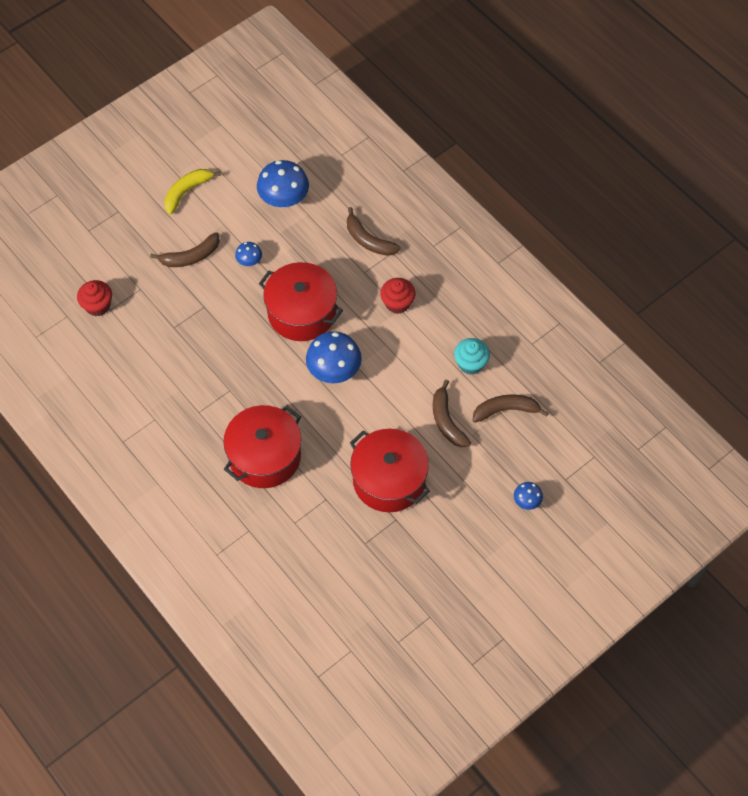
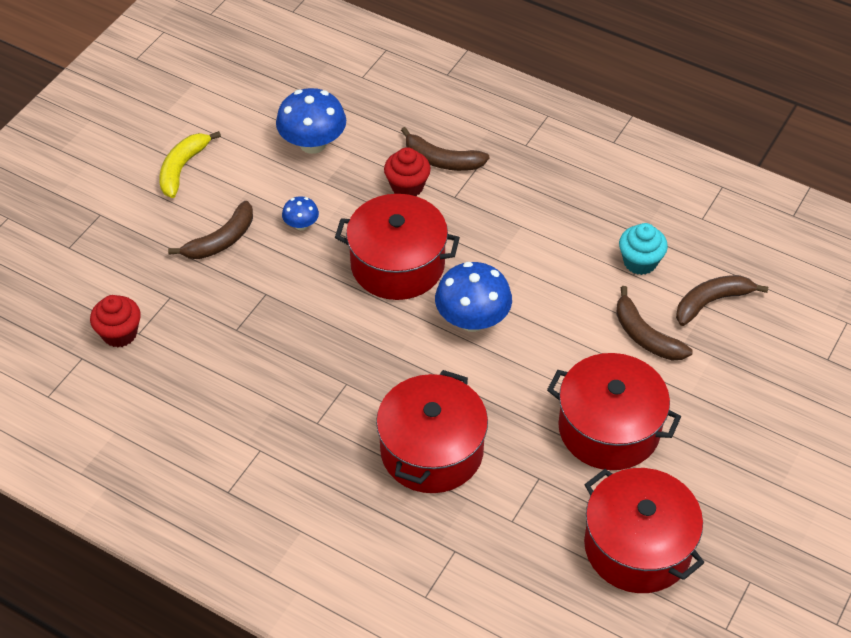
camera: 20 degrees left, 10 degrees down
red cupcake [380,278,415,314] -> red cupcake moved to [384,147,431,196]
blue mushroom [514,482,543,510] -> none
none -> red pot [584,468,704,593]

